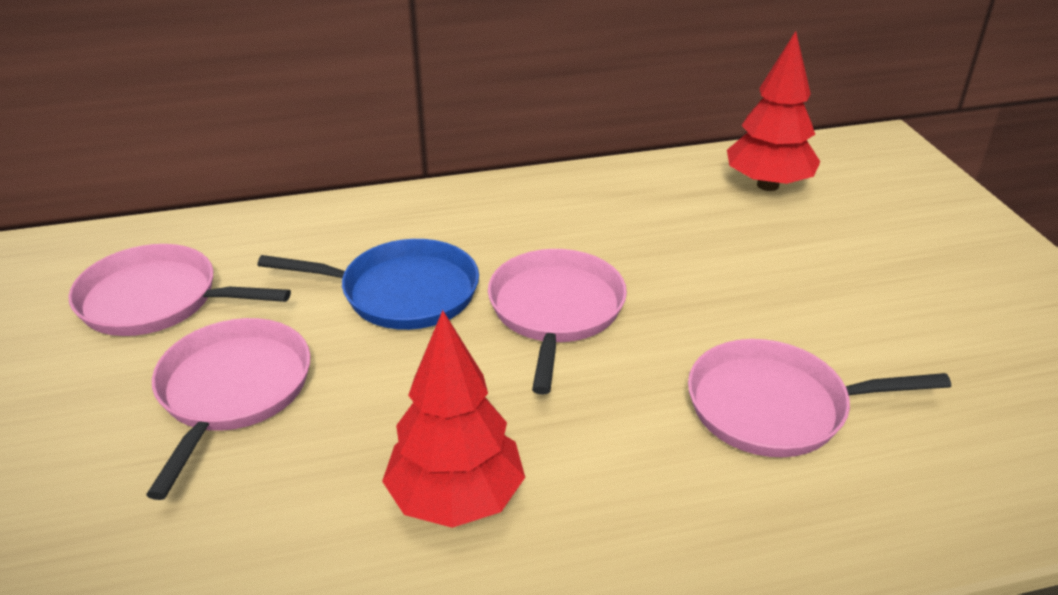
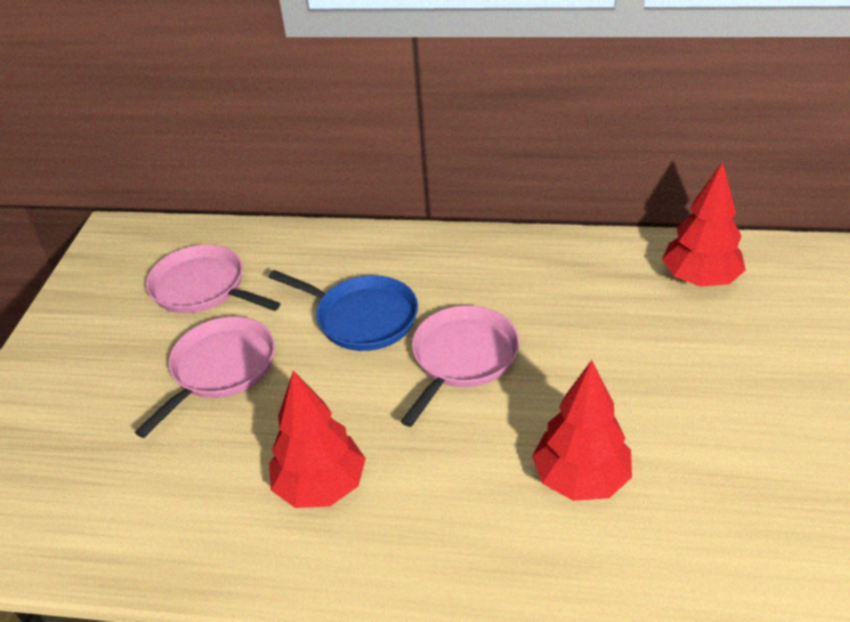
camera: 25 degrees right, 5 degrees up
pink pan [688,339,951,457] -> red tree [532,360,632,501]

